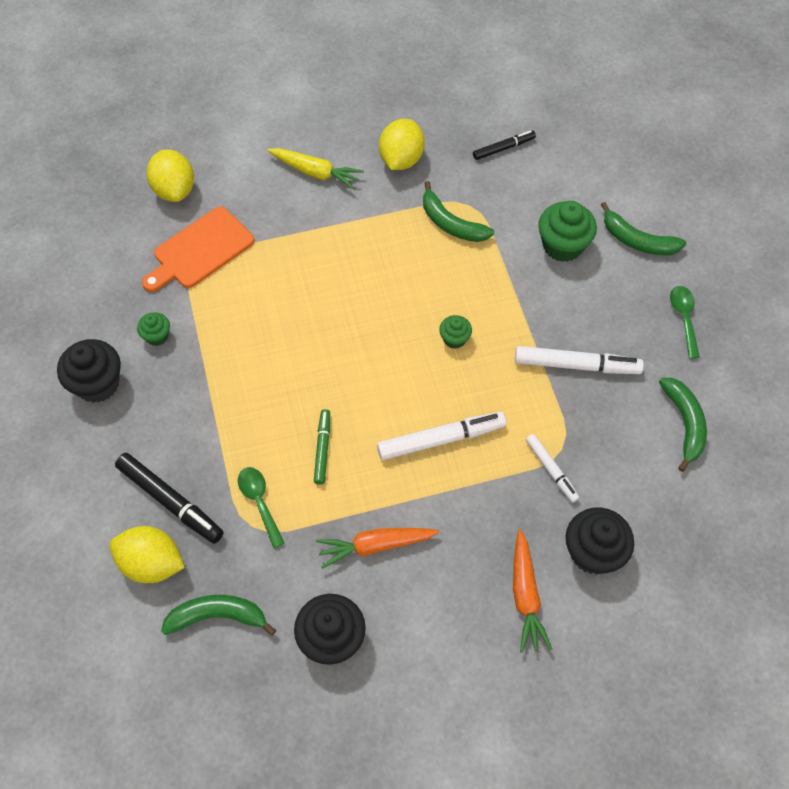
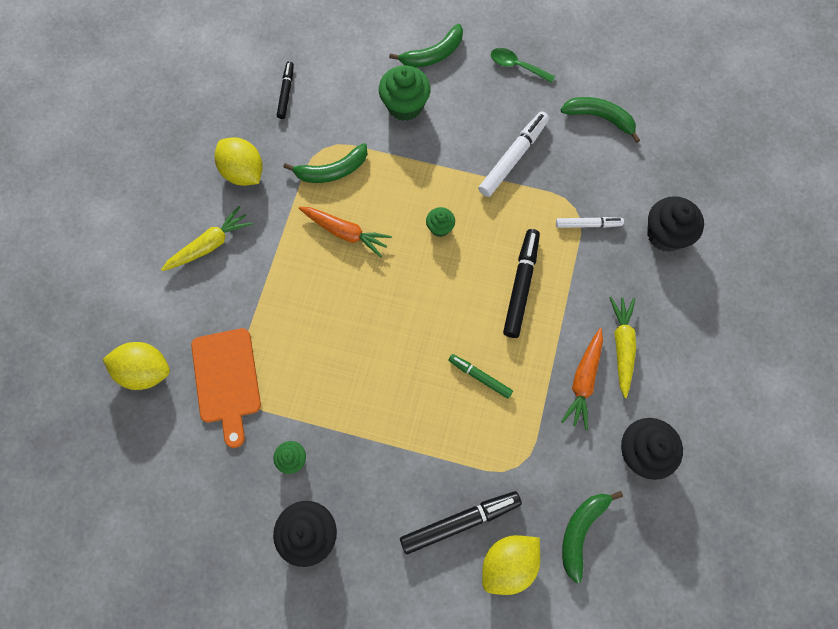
camera: 60 degrees left, 10 degrees up
green spoon [238,467,285,548] -> none
white marker [377,412,506,460] -> black marker [503,229,540,338]
orange carrot [513,529,552,653] -> orange carrot moved to [299,207,392,257]
none -> yellow carrot [609,297,636,398]

